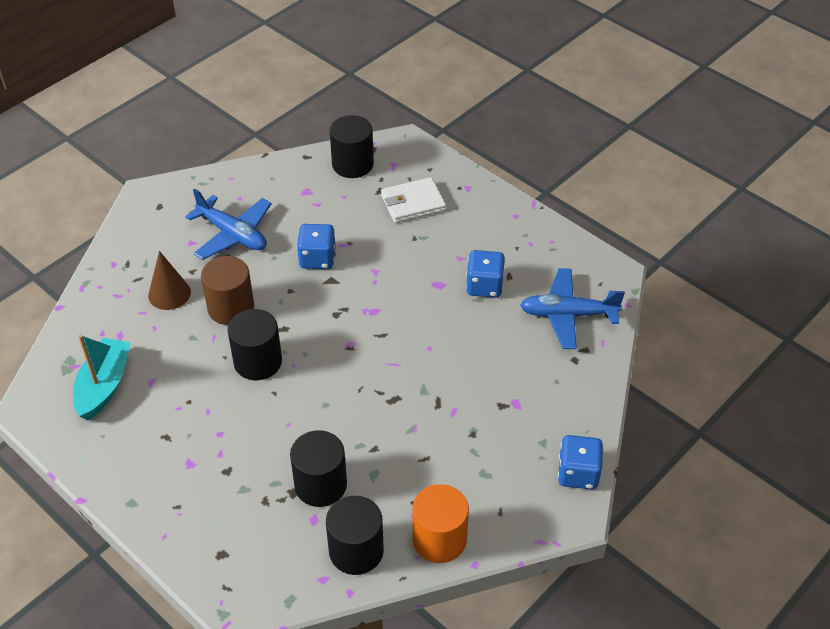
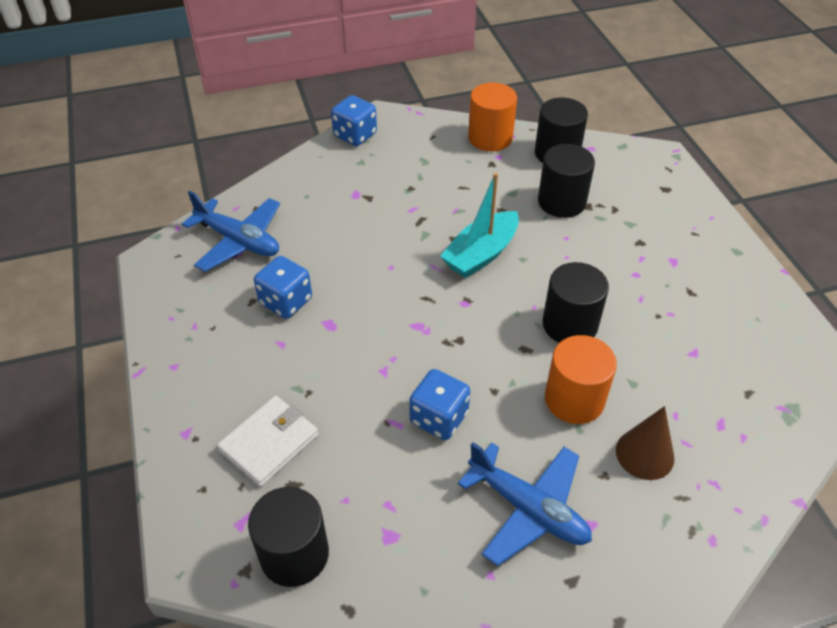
camera: 150 degrees left, 0 degrees up
turquoise boat [73,335,131,421] -> turquoise boat moved to [440,172,519,278]
blue plane [185,188,271,260] -> blue plane turned 150 degrees clockwise [458,442,592,566]
brown cylinder [201,256,254,325] -> orange cylinder [545,335,617,424]
white wallet [381,177,446,223] -> white wallet turned 60 degrees counterclockwise [217,396,319,487]

